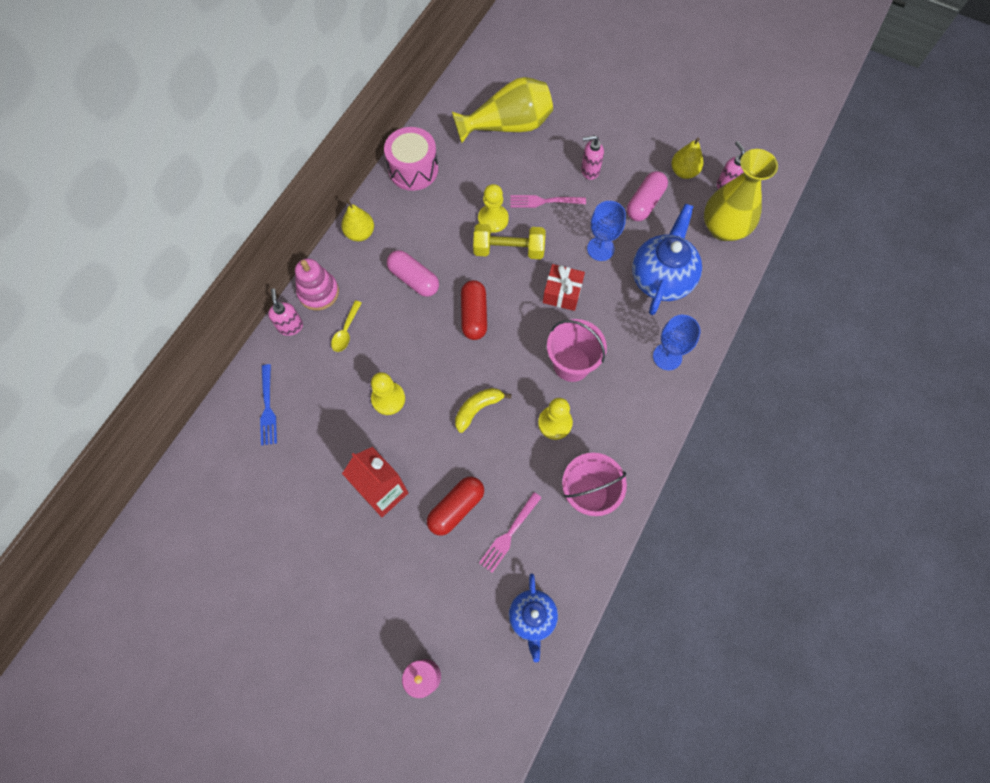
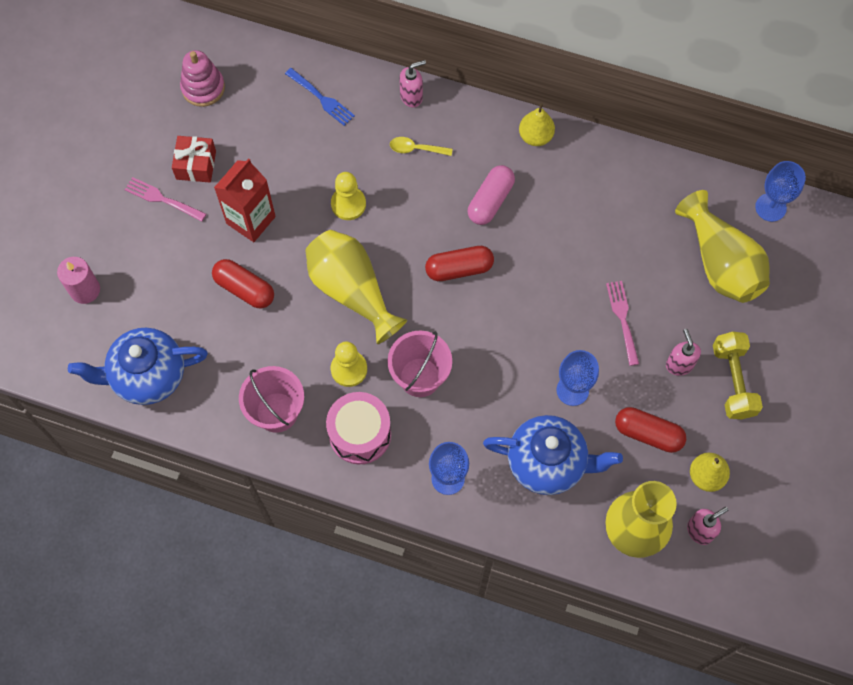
camera: 80 degrees right, 0 degrees up
blue fork [260,364,277,446] -> blue fork turned 120 degrees counterclockwise [285,68,355,126]
pink stacking toy [295,258,339,310] -> pink stacking toy moved to [180,50,225,107]
pink drum [384,127,438,191] -> pink drum moved to [326,392,391,464]
yellow banana [455,388,511,433] -> yellow vase [305,230,407,344]
yellow dumbbell [473,224,545,259] -> yellow dumbbell moved to [713,332,763,419]
yellow pawn [478,184,509,233] -> none
pink fork [479,492,542,573] -> pink fork moved to [125,177,206,222]
blue teapot [509,573,558,662] -> blue teapot [68,328,208,405], size x1.63
red gift [543,264,585,311] -> red gift moved to [172,136,216,183]
pink capsule [627,171,668,221] -> red capsule [615,407,686,453]
none -> blue goblet [755,161,806,222]

